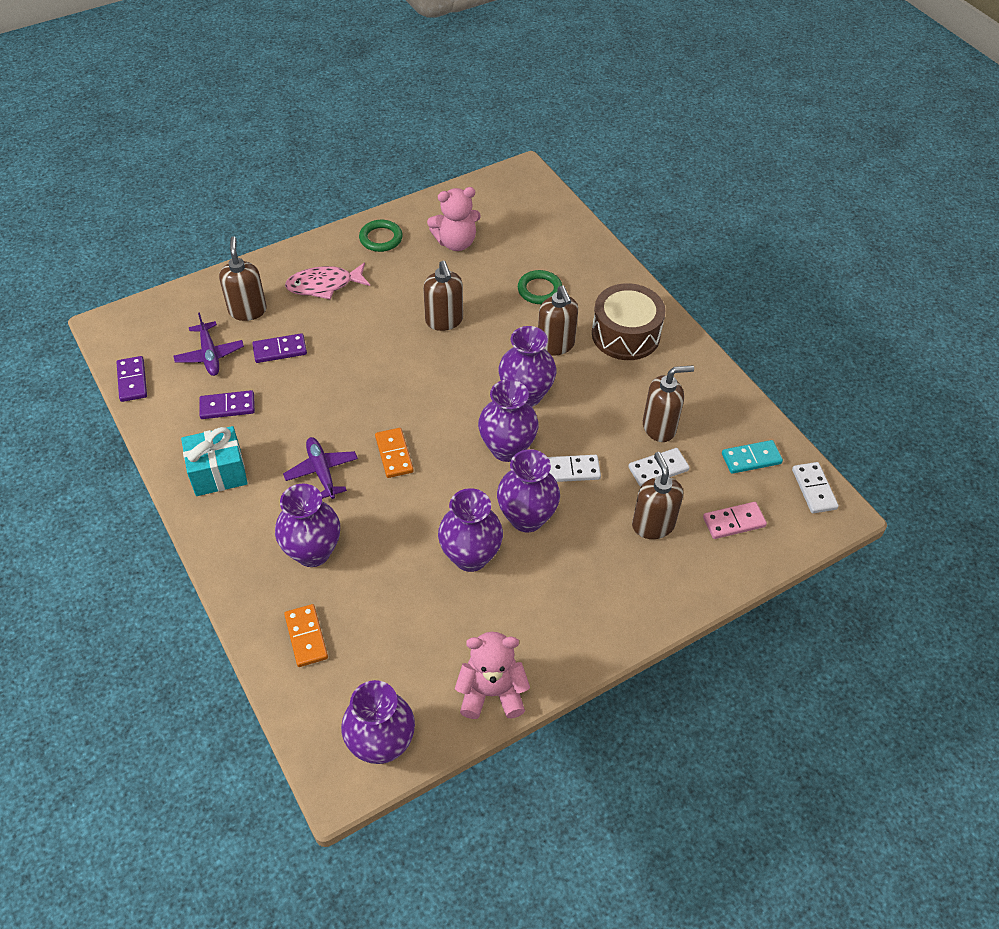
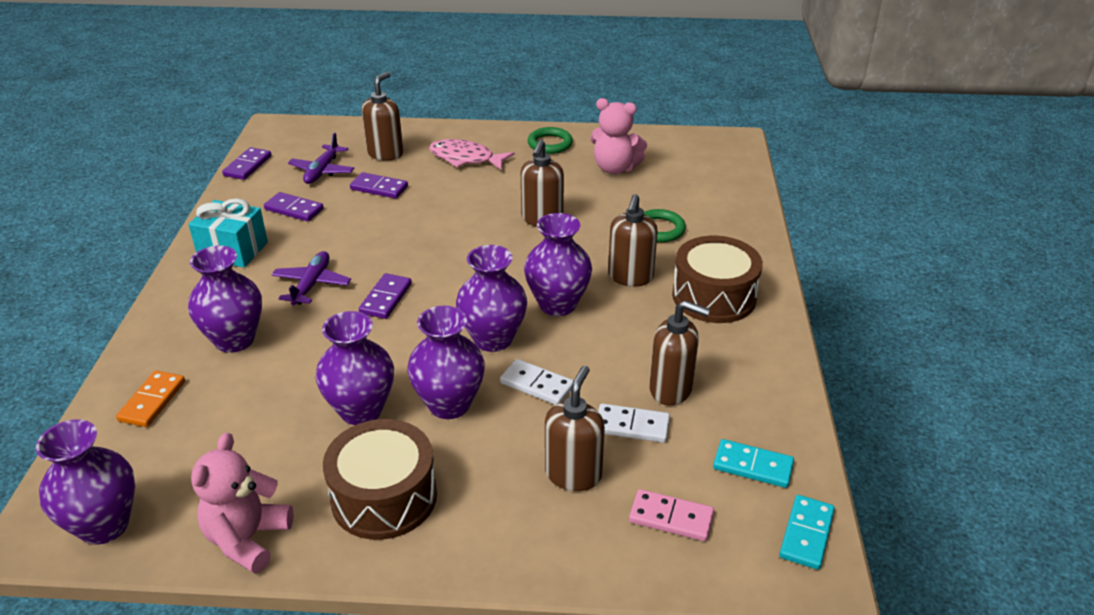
camera: 35 degrees right, 15 degrees down
orange domino [375,428,414,478] -> purple domino [359,273,412,319]
pink teddy bear [455,632,530,719] -> pink teddy bear turned 105 degrees counterclockwise [191,433,294,574]
white domino [792,462,839,513] -> turquoise domino [779,495,835,570]
none -> brown drum [323,419,437,540]

